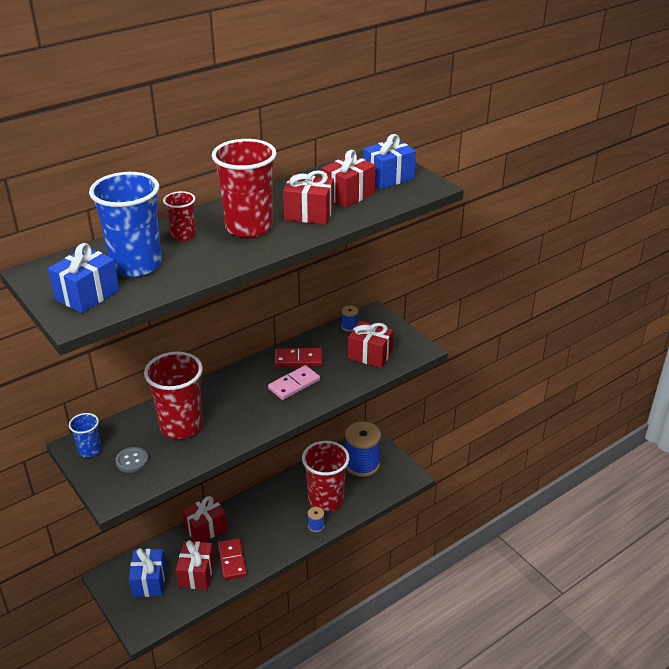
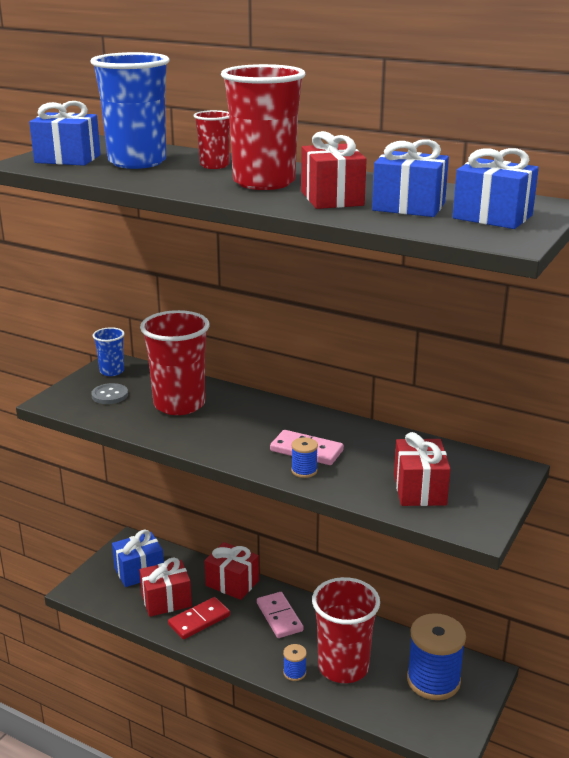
camera: 65 degrees right, 10 degrees down
red domino [275,348,322,367] -> none
red gift [322,150,376,208] -> blue gift [372,139,449,217]
blue spool [341,306,358,332] -> blue spool moved to [291,437,318,478]
none -> pink domino [257,592,304,638]

